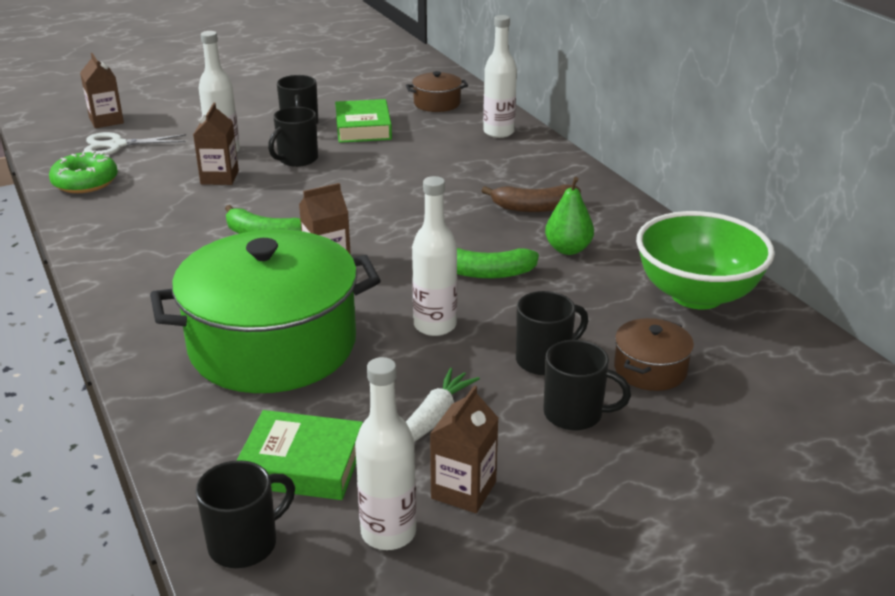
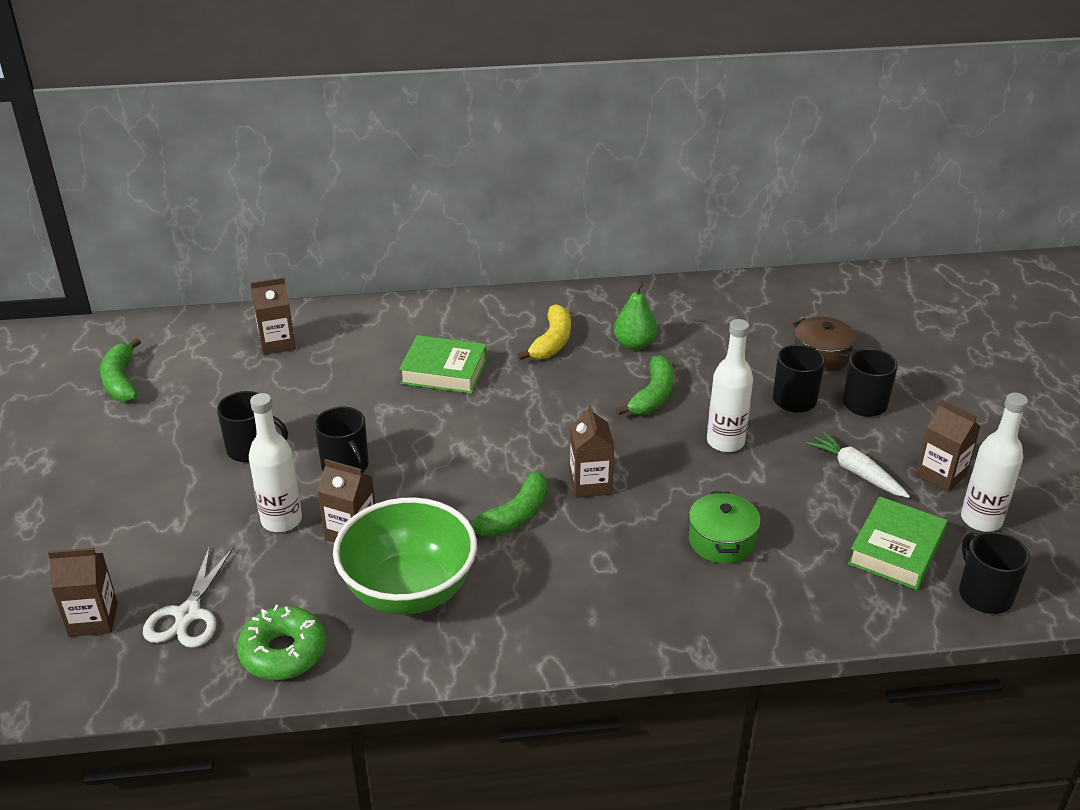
camera: 70 degrees left, 5 degrees up
green pot [150,229,381,393] -> green pot [689,492,761,564], size x0.42
green book [335,99,392,143] -> green book moved to [399,335,487,394]
brown pot [406,71,468,112] -> brown carton [251,278,296,355]
brown banana [481,184,581,212] -> yellow banana [517,304,571,360]
white bottle [483,15,517,138] -> none
green bowl [636,211,775,309] -> green bowl moved to [333,497,477,615]
none -> green banana [100,338,141,402]

